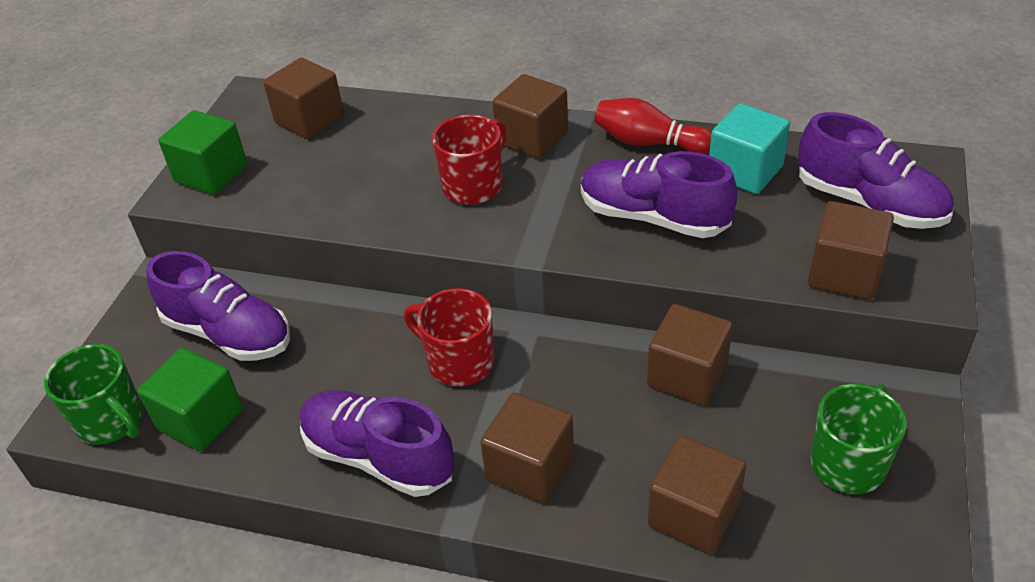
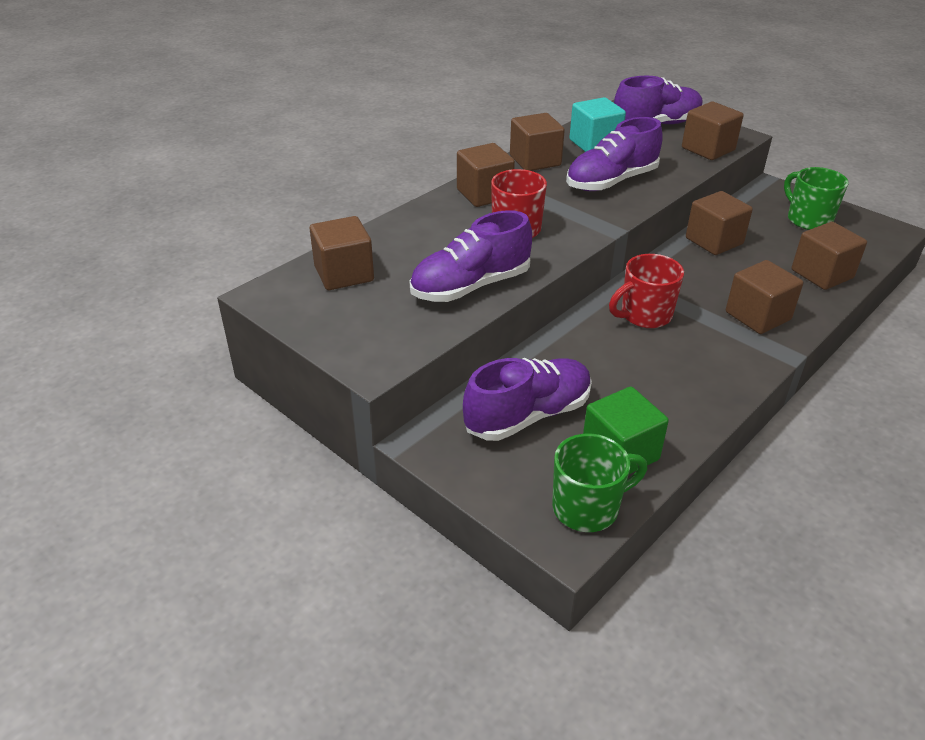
camera: 65 degrees left, 5 degrees down
green cube [158,110,247,195] -> none
purple shoe [300,390,454,497] -> purple shoe moved to [410,210,532,302]
red bowling pin [595,98,711,154] -> brown cube [510,113,565,171]

